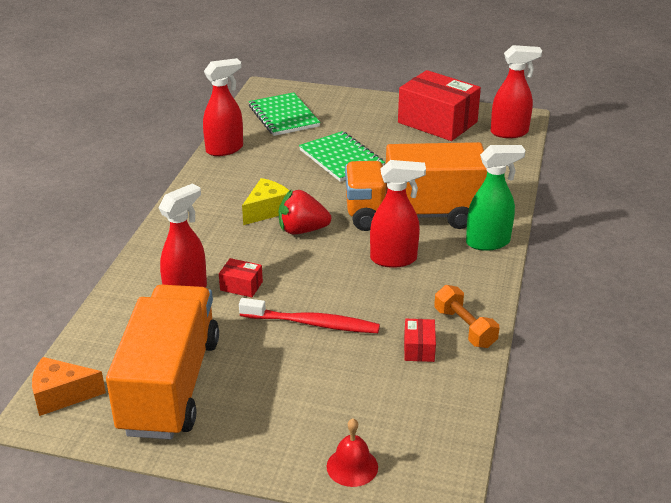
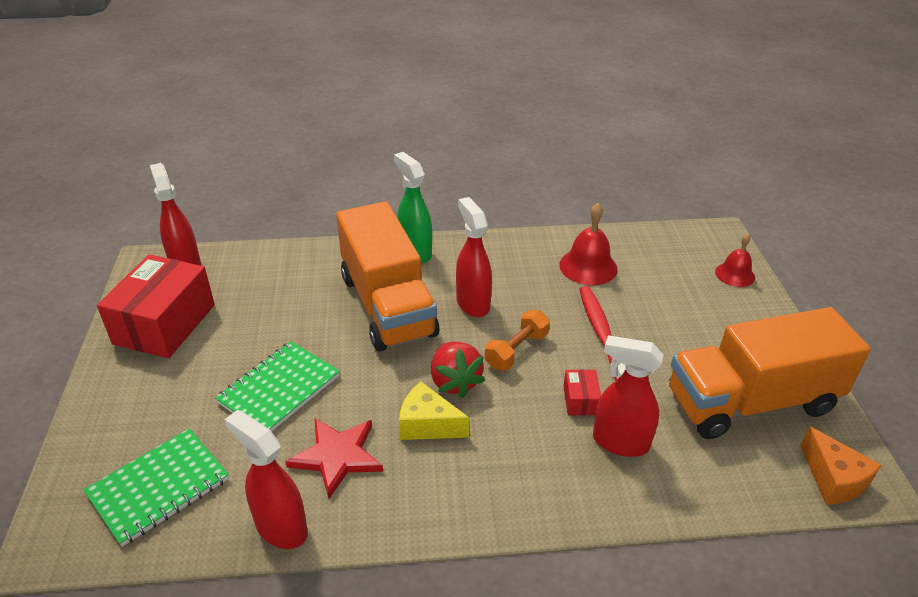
camera: 110 degrees left, 5 degrees up
red box [404,319,436,362] -> red bell [559,203,618,285]
orange dumbbell [434,285,499,348] -> orange dumbbell moved to [485,310,550,370]
none -> red star [285,418,383,499]

